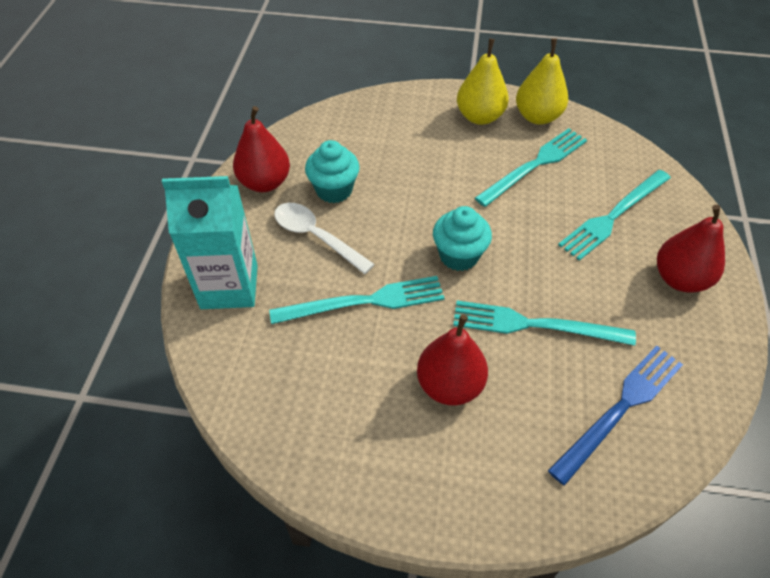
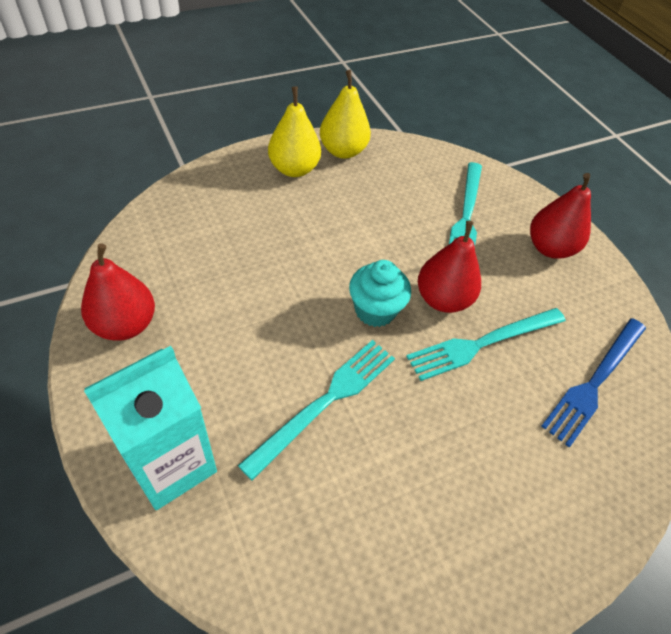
camera: 40 degrees left, 0 degrees up
white spoon [274,203,375,274] -> none
turquoise cupcake [305,140,359,203] -> none
red pear [417,315,488,405] -> red pear moved to [418,221,481,313]
turquoise fork [475,128,587,207] -> none
blue fork [548,346,683,486] -> blue fork turned 150 degrees counterclockwise [541,318,646,447]

